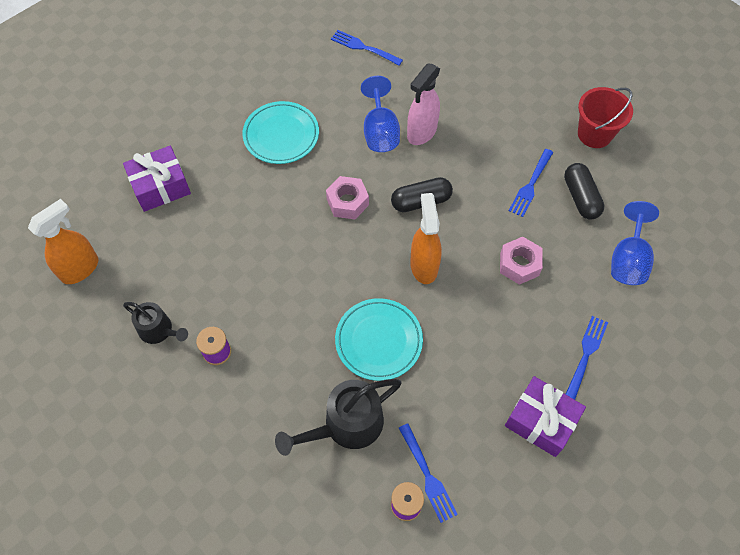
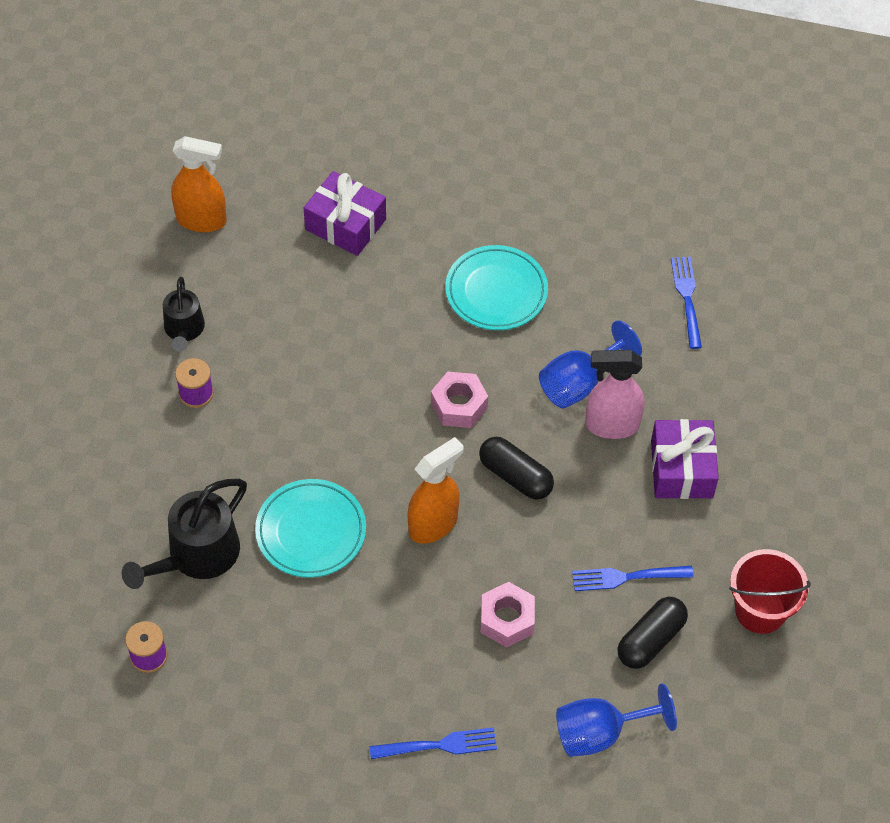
camera: 55 degrees right, 5 degrees down
black watering can [275,379,402,456] -> black watering can turned 75 degrees counterclockwise [122,479,247,589]
blue fork [399,423,458,523] -> none
purple gift [505,376,586,457] -> purple gift moved to [651,419,719,499]

